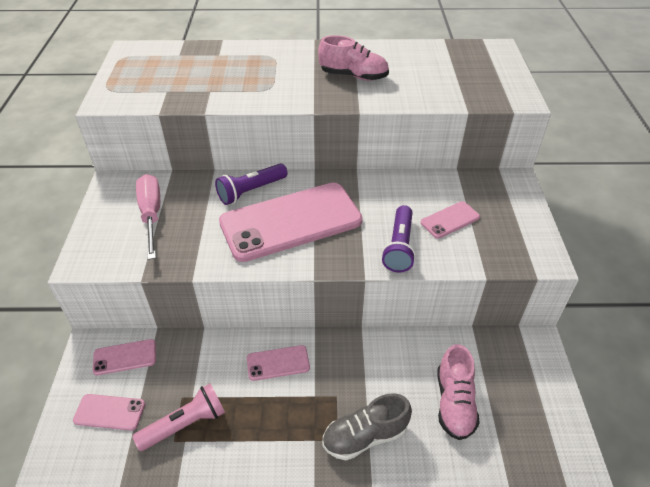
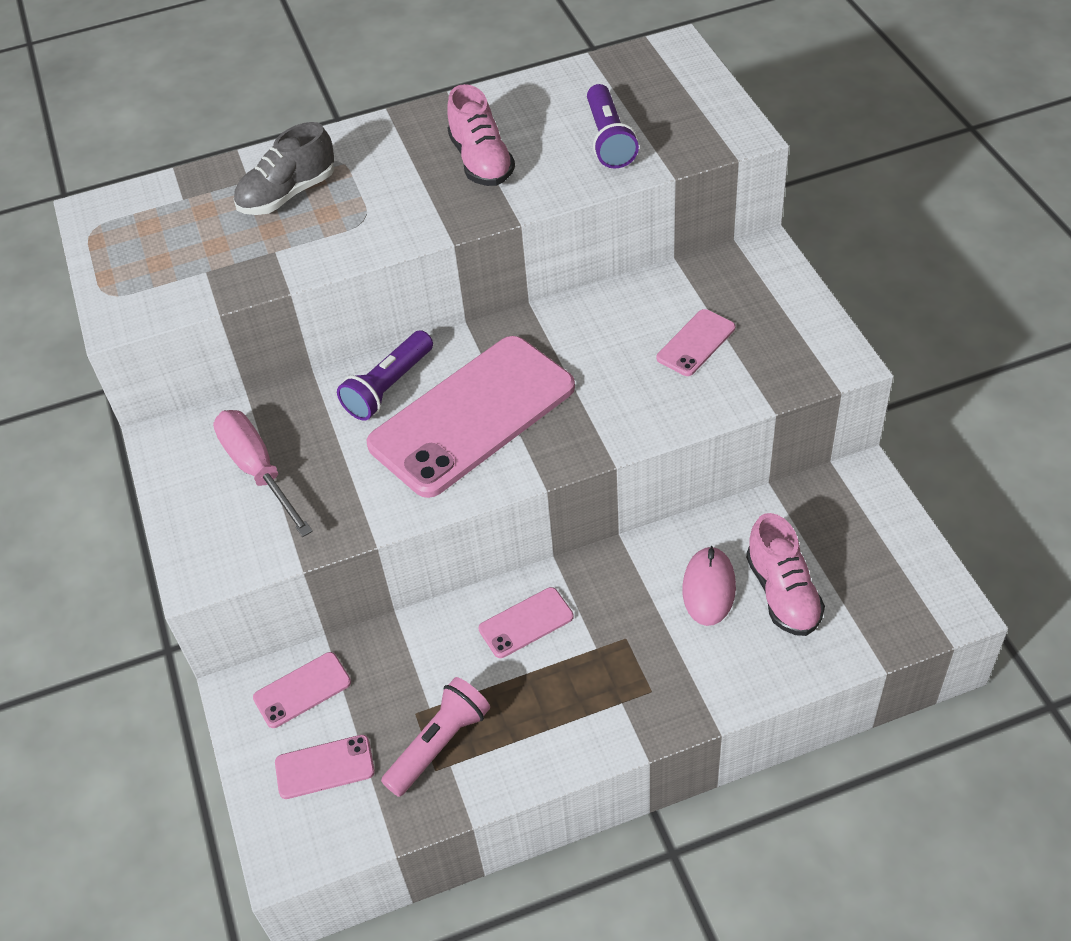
camera: 15 degrees left, 5 degrees up
pink shoe [318,35,389,81] -> pink shoe turned 75 degrees clockwise [447,84,515,186]
grey shoe [322,393,412,461] -> grey shoe moved to [234,122,334,215]
purple flashlight [382,205,416,273] -> purple flashlight moved to [587,84,639,168]
none -> pink mouse [682,546,736,626]

